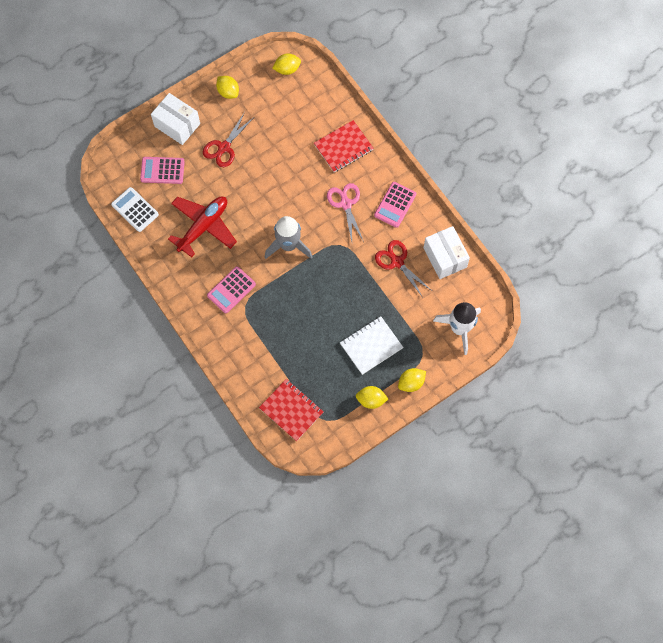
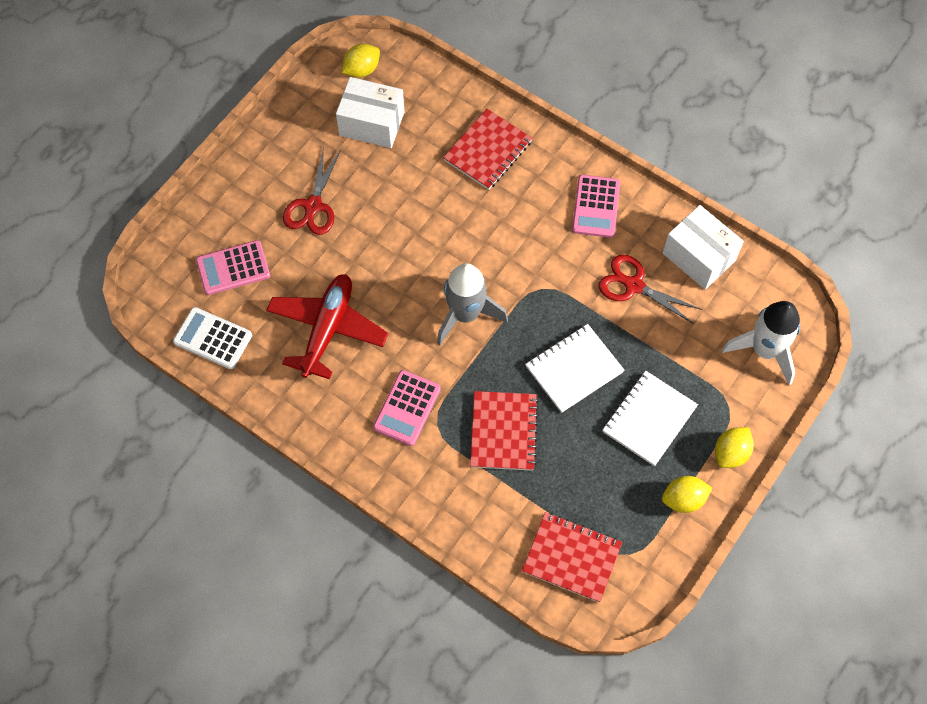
camera: 20 degrees left, 5 degrees down
white box [151,93,200,145] -> white box moved to [336,77,405,148]
yellow lemon [216,76,239,99] -> none
pink scissors [327,183,364,242] -> none
none -> red notebook [470,391,539,471]
none -> white notebook [525,324,625,413]

